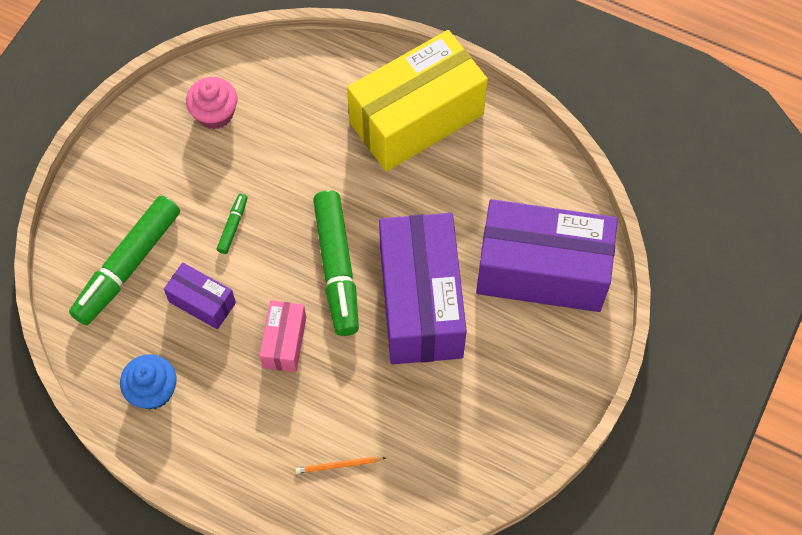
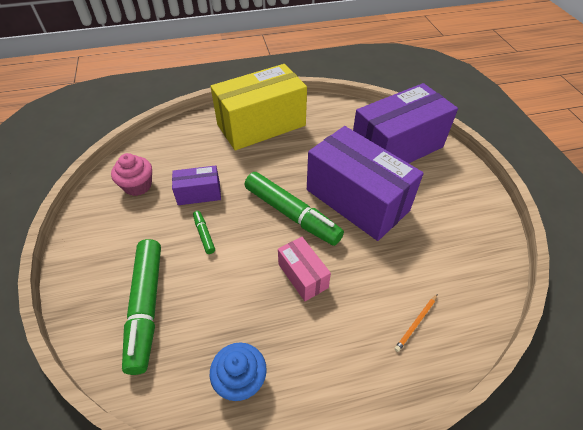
camera: 40 degrees left, 15 degrees down
purple box [164,262,236,329] -> purple box moved to [172,166,221,205]
yellow box [347,30,488,171] -> yellow box turned 45 degrees clockwise [210,64,307,150]

